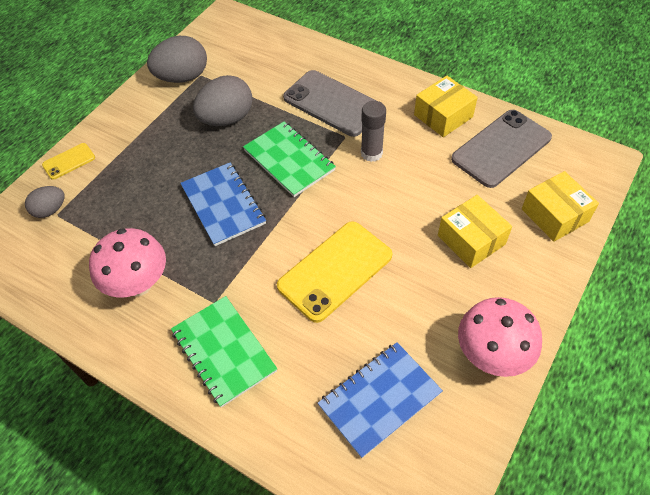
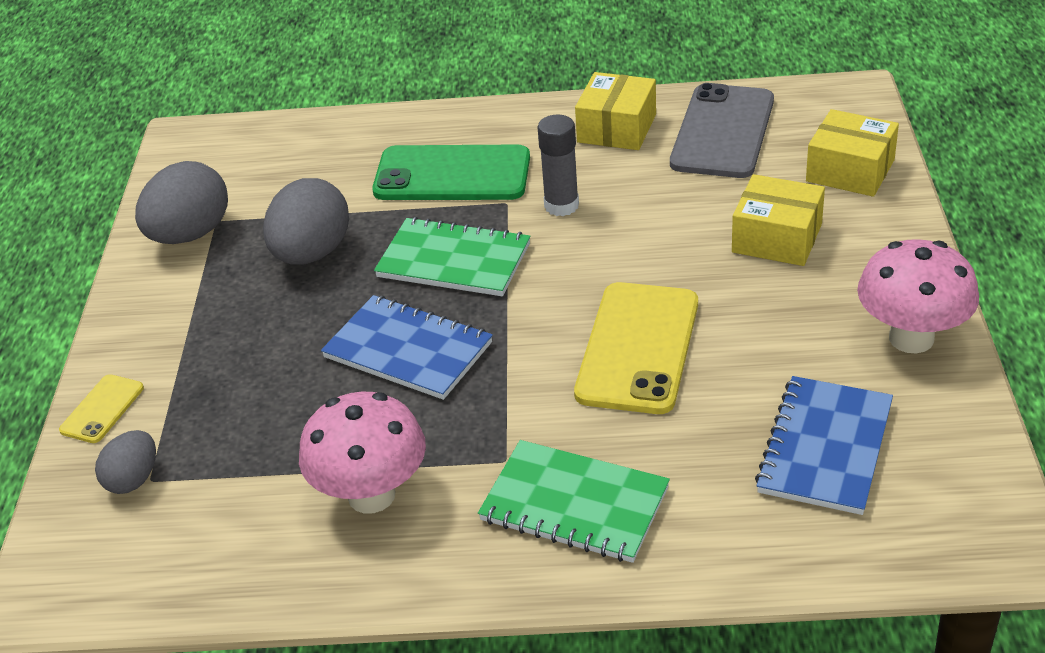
camera: 30 degrees left, 15 degrees down
grey phone [283,70,376,137] -> green phone [372,145,530,200]

